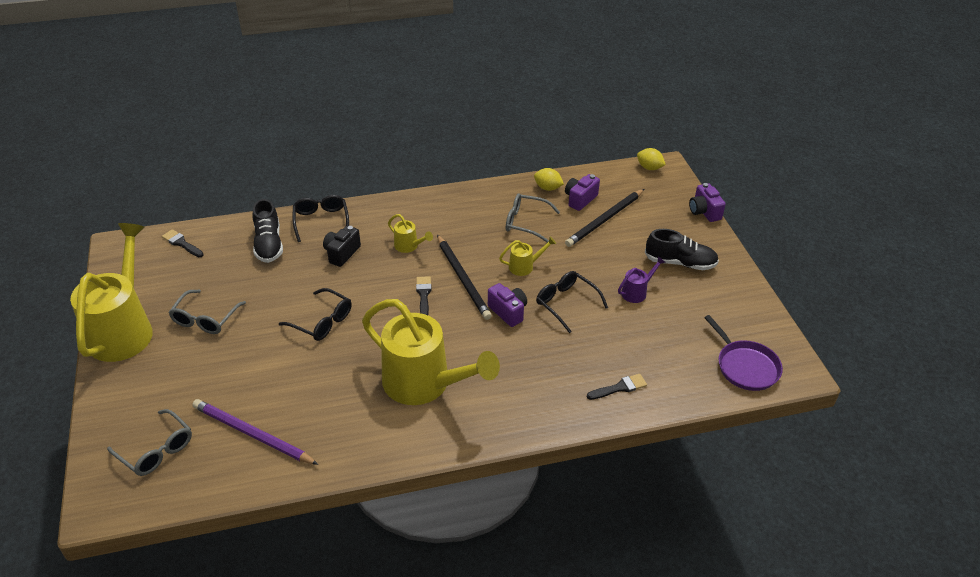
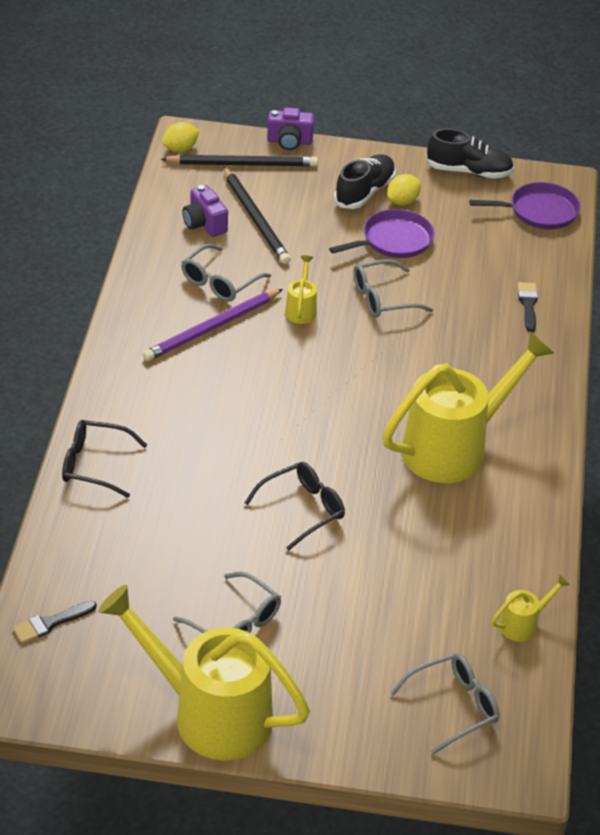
camera: 70 degrees left, 0 degrees up
purple pencil [192,399,319,465] -> purple pencil moved to [143,289,283,361]
black shoe [252,199,283,263] -> black shoe moved to [426,128,514,179]
black camera [323,225,361,267] -> none
yellow watering can [388,214,433,253] -> yellow watering can moved to [492,574,570,642]
black brush [416,276,432,315] -> none
black pencil [437,235,492,320] -> black pencil moved to [161,155,318,167]
purple camera [488,283,527,327] -> none
yellow lemon [534,168,564,191] -> yellow lemon moved to [387,174,421,205]
black glasses [536,271,608,333] -> grey glasses [354,259,433,318]
purple watering can [618,256,665,303] -> purple pan [329,209,434,258]

